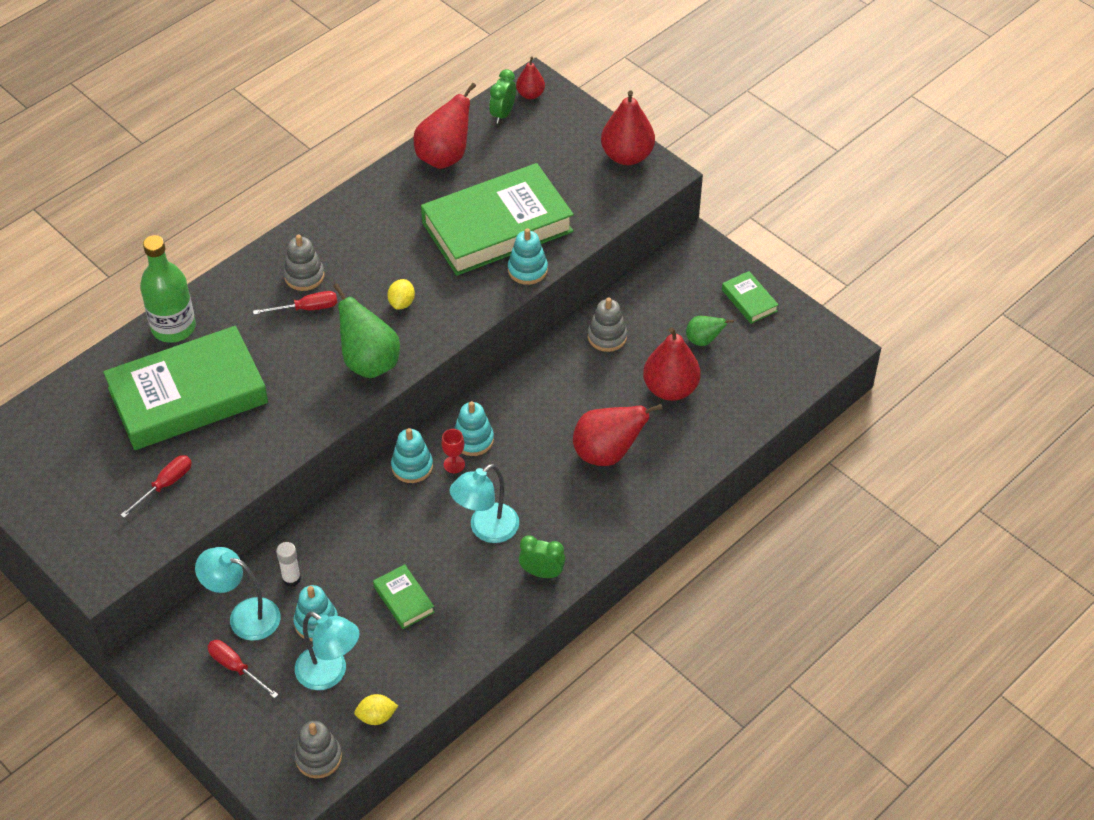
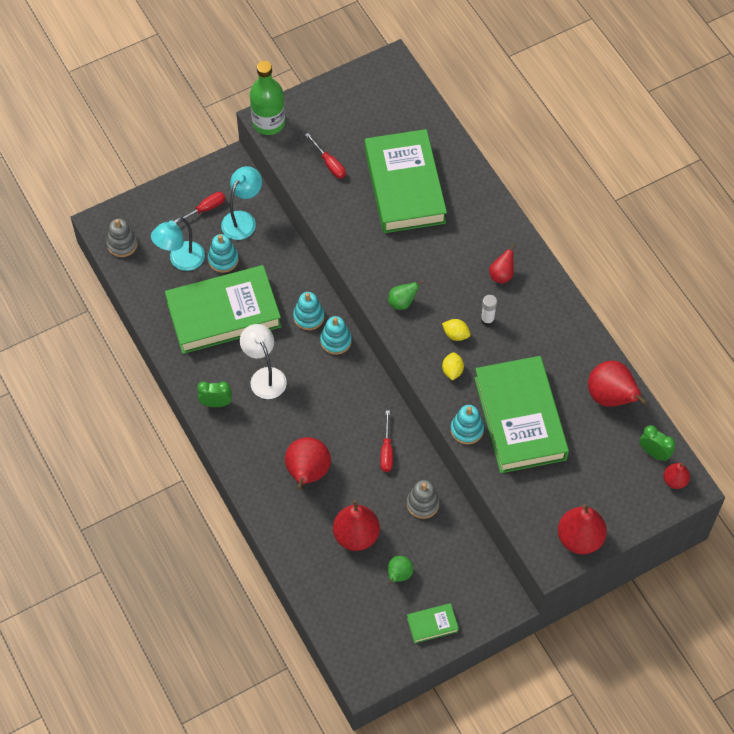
camera: 105 degrees right, 10 degrees up
green bottle [140,235,196,343] -> green bottle moved to [250,61,285,135]
red screwdriver [253,291,337,315] -> red screwdriver moved to [380,410,393,472]
white glue stick [276,542,301,587] -> white glue stick moved to [481,295,497,326]
grey stacking toy [283,235,324,291] -> red pear [489,243,515,284]
green pear [333,283,400,378] -> green pear [388,280,424,310], size x0.55
yellow lemon [354,694,398,725] -> yellow lemon moved to [442,352,464,380]
green book [373,564,435,629] -> green book [165,265,282,354], size x2.45
red goblet [441,429,465,473] -> none
turquoise lamp [450,464,519,543] -> white lamp [240,324,287,399]
turquoise stacking toy [454,401,494,456] -> turquoise stacking toy moved to [293,292,324,330]
green clock [519,535,565,578] -> green clock turned 120 degrees counterclockwise [197,381,232,407]

